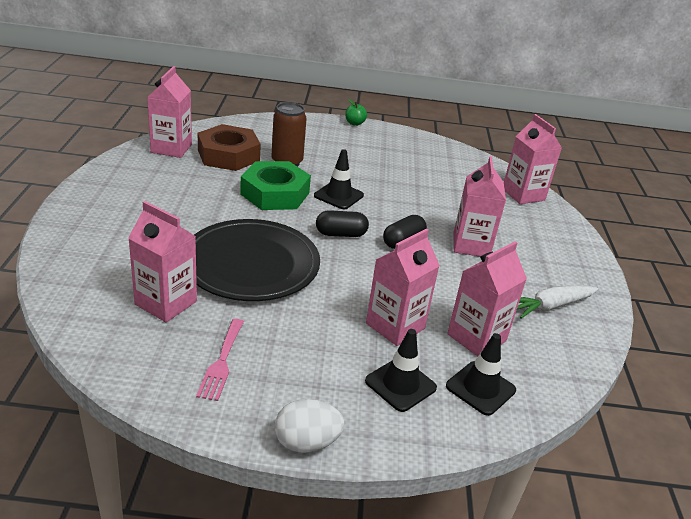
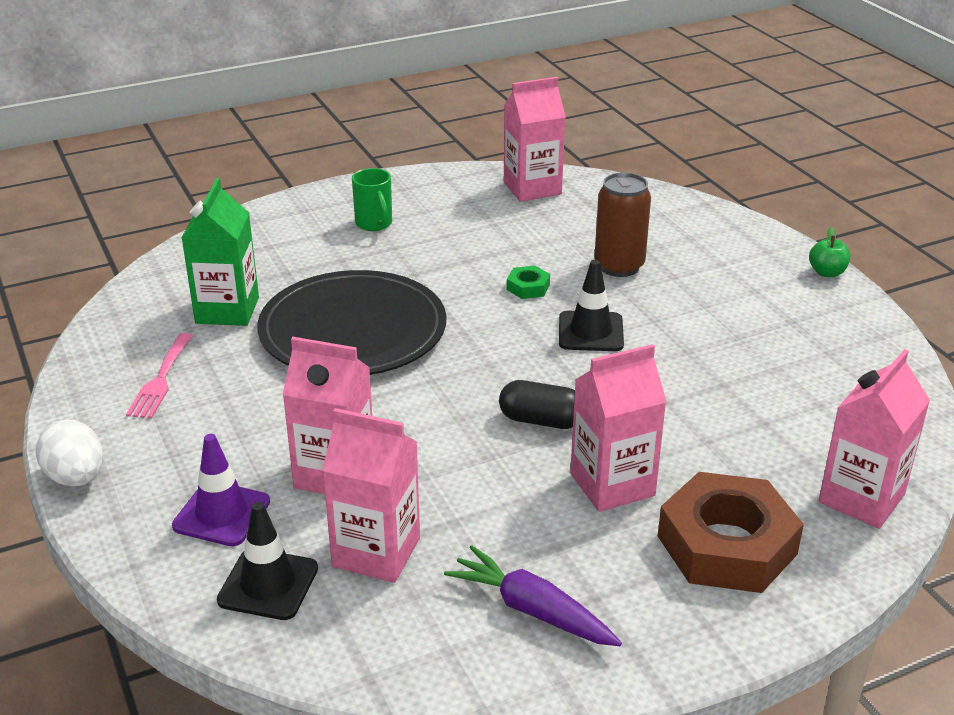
camera: 65 degrees right, 0 degrees up
pink carton [128,201,197,322] -> green carton [182,178,259,326]
pink fork [196,319,244,401] -> pink fork turned 60 degrees counterclockwise [126,333,193,419]
brown nut [198,124,261,171] -> brown nut moved to [658,472,804,593]
green nut [240,161,311,210] -> green nut [507,266,550,299], size x0.42
black capsule [316,210,369,237] -> none
black traffic cone [365,329,437,412] -> purple traffic cone [172,434,270,546]
white carrot [517,286,598,319] -> purple carrot [444,545,622,646]
none -> green mug [352,168,392,231]

